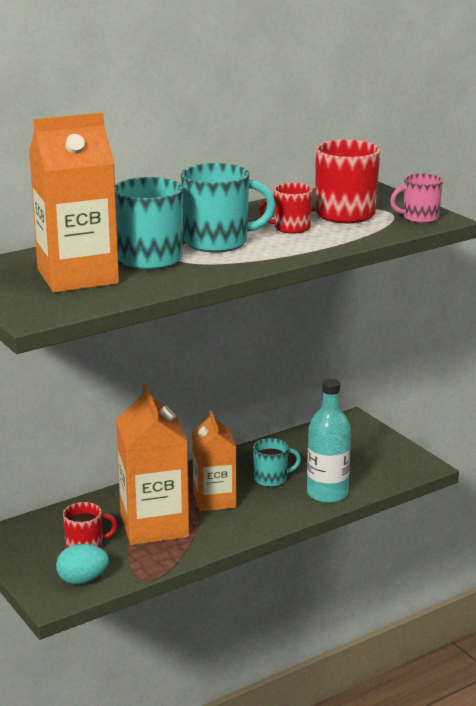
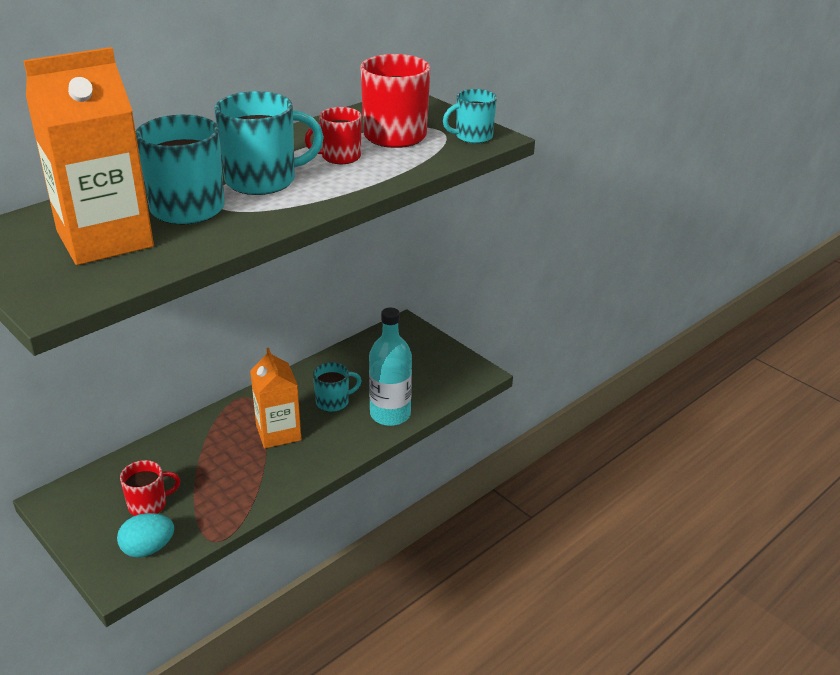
camera: 10 degrees left, 10 degrees up
orange carton [116,384,189,545] -> none
pink mug [390,173,443,223] -> turquoise mug [443,89,497,144]

